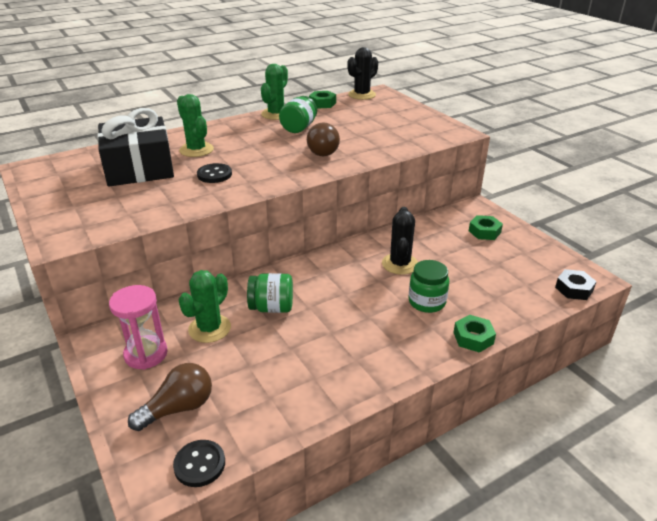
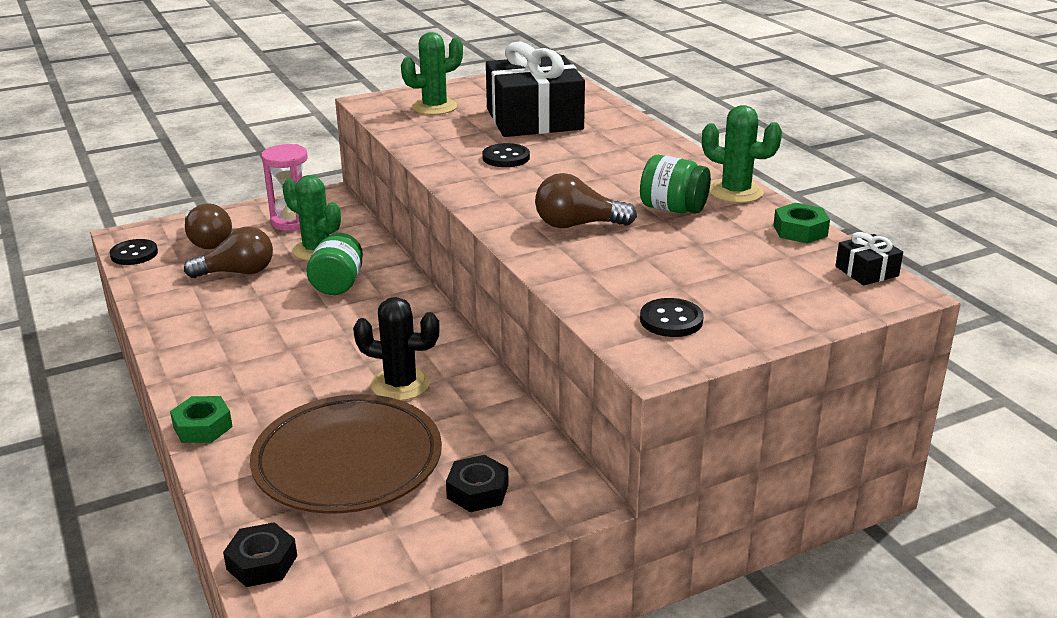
camera: 95 degrees right, 5 degrees down
green cactus [177,94,214,157] -> green cactus moved to [401,32,463,115]
black cactus [347,47,378,100] -> black gift [835,232,903,285]
green jar [408,260,449,313] -> none
green nut [469,215,503,240] -> black nut [446,455,509,512]
none -> brown light bulb [184,227,273,278]
none -> brown plate [250,394,442,514]
none -> black button [640,298,704,337]

